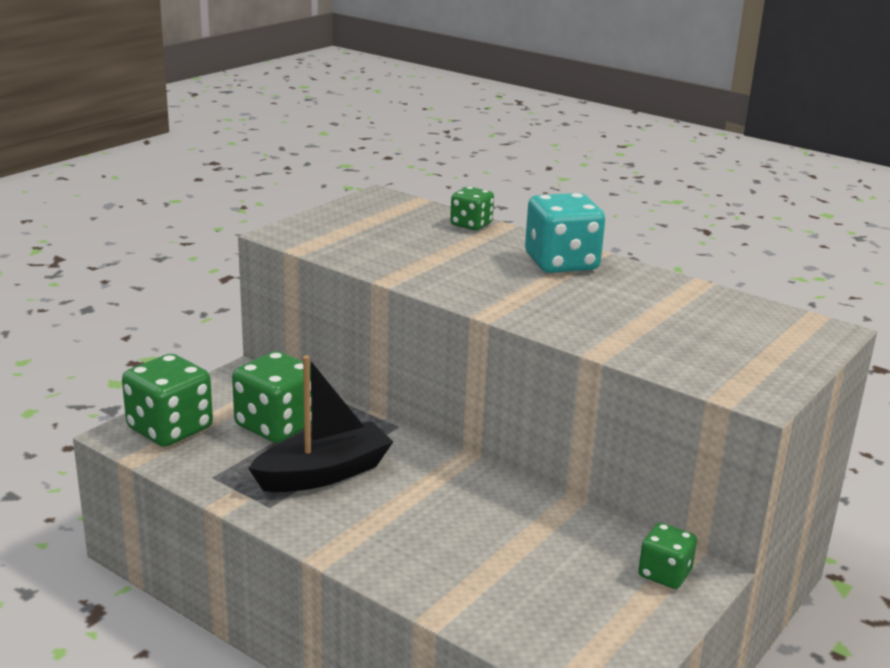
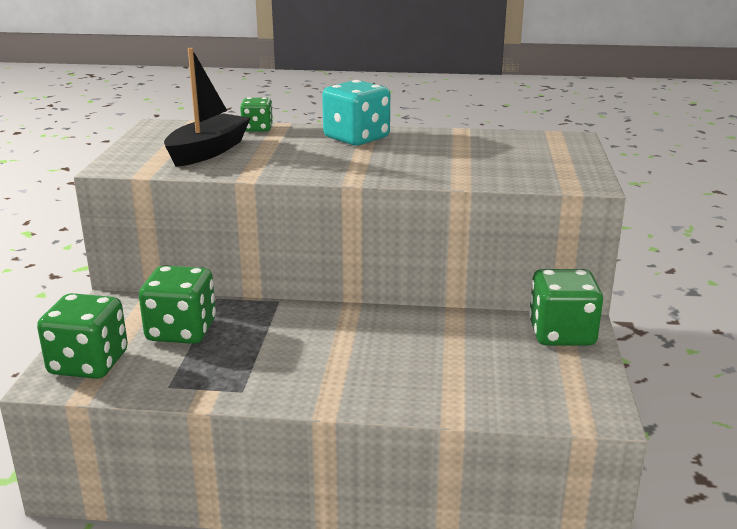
camera: 30 degrees left, 0 degrees up
black boat [248,355,393,492] -> black boat moved to [164,48,251,167]
green dice [638,523,697,589] -> green dice [529,269,603,346], size x1.74

